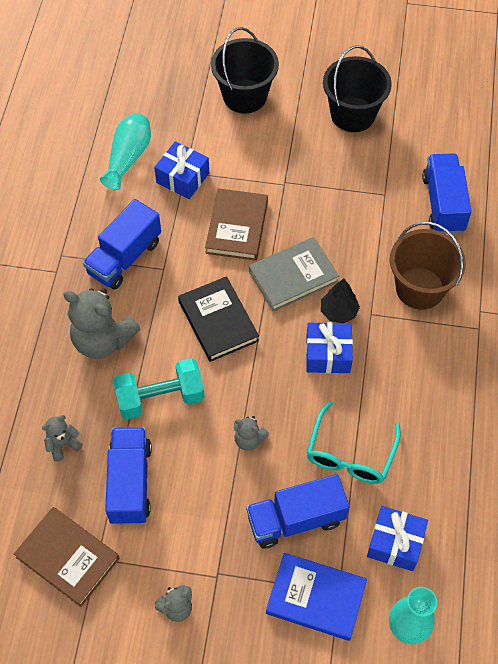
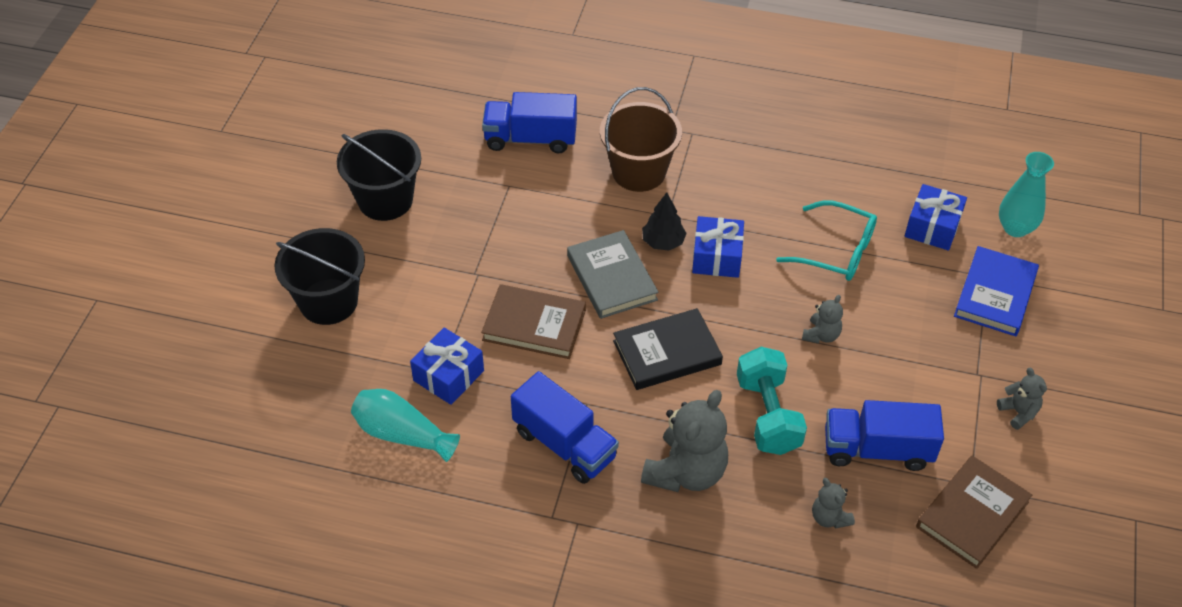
camera: 85 degrees left, 10 degrees down
blue truck [246,474,350,548] -> none

